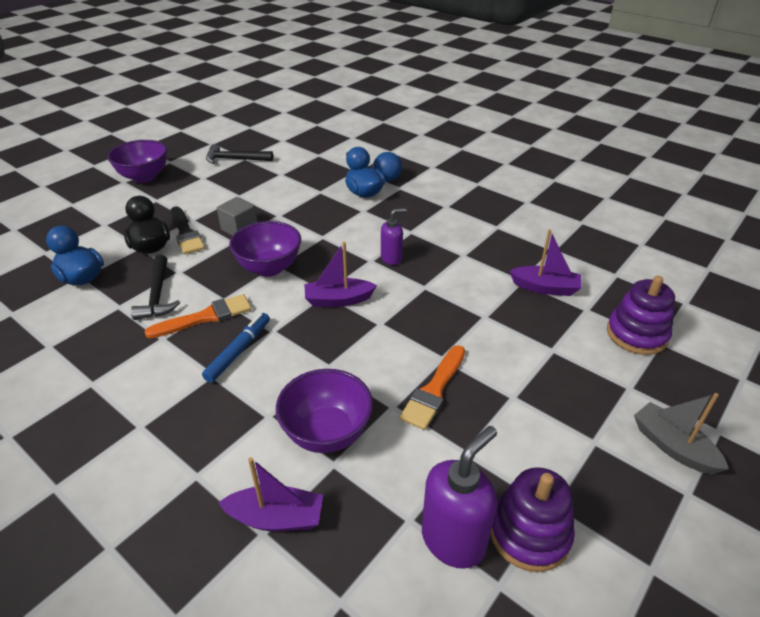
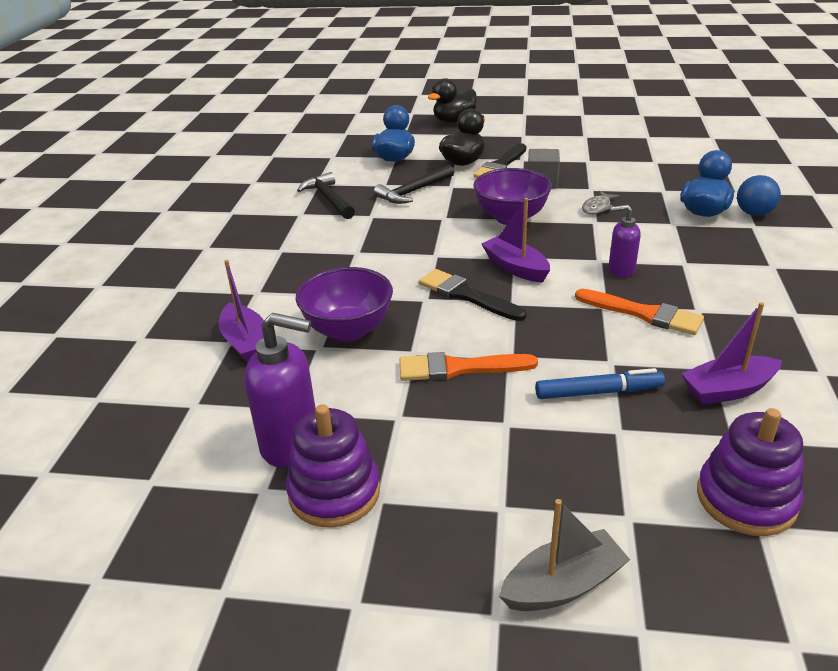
camera: 60 degrees right, 5 degrees down
purple bowl [107,140,167,183] -> none
orange brush [144,294,251,338] -> orange brush moved to [575,289,704,335]
blue marker [202,313,270,383] -> blue marker moved to [535,368,665,399]
black hammer [206,144,273,164] -> black hammer moved to [297,172,355,219]
purple soap dispenser [381,208,406,265] -> purple soap dispenser turned 150 degrees clockwise [609,205,641,277]
purple boat [510,230,581,296] -> purple boat turned 90 degrees clockwise [681,302,782,405]
grey boat [634,393,729,475] -> grey boat turned 45 degrees clockwise [499,499,630,611]
none -> black brush [419,269,526,321]
none -> black duck [428,78,477,123]
none -> grey fish [582,191,619,214]

